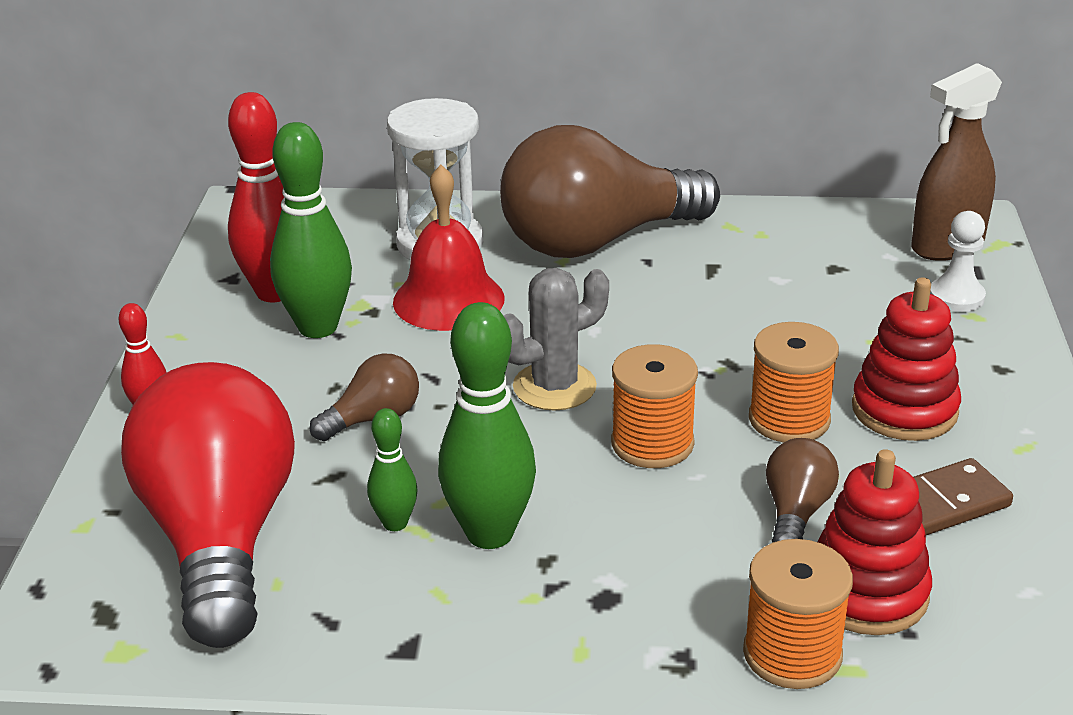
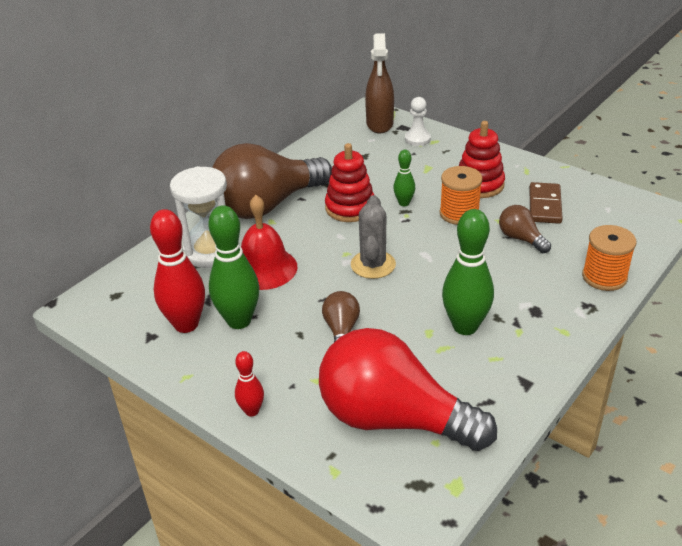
camera: 55 degrees left, 5 degrees up
green bowling pin [367,408,418,531] -> green bowling pin moved to [393,150,415,206]
brown light bulb [500,125,720,258] -> brown light bulb turned 45 degrees clockwise [212,143,332,219]
orange spool [611,344,698,468] -> none
red stacking toy [818,449,932,635] -> red stacking toy moved to [325,143,374,222]

